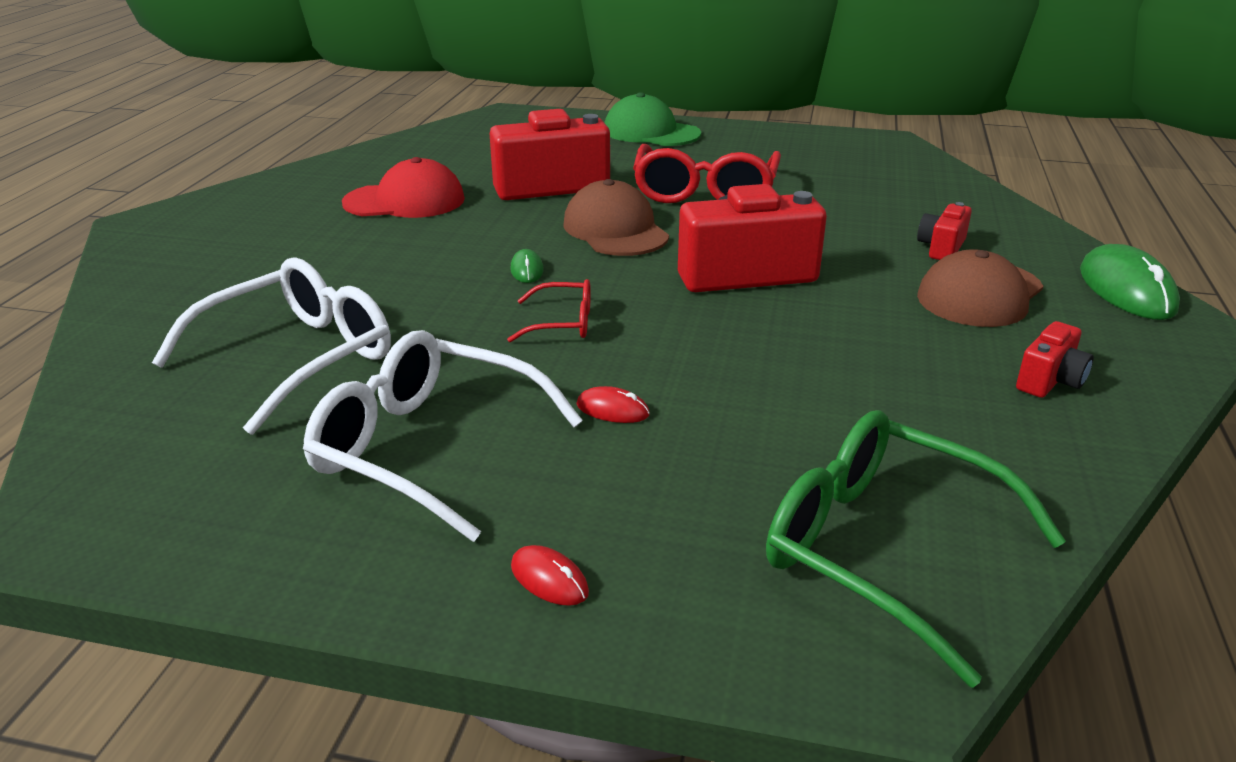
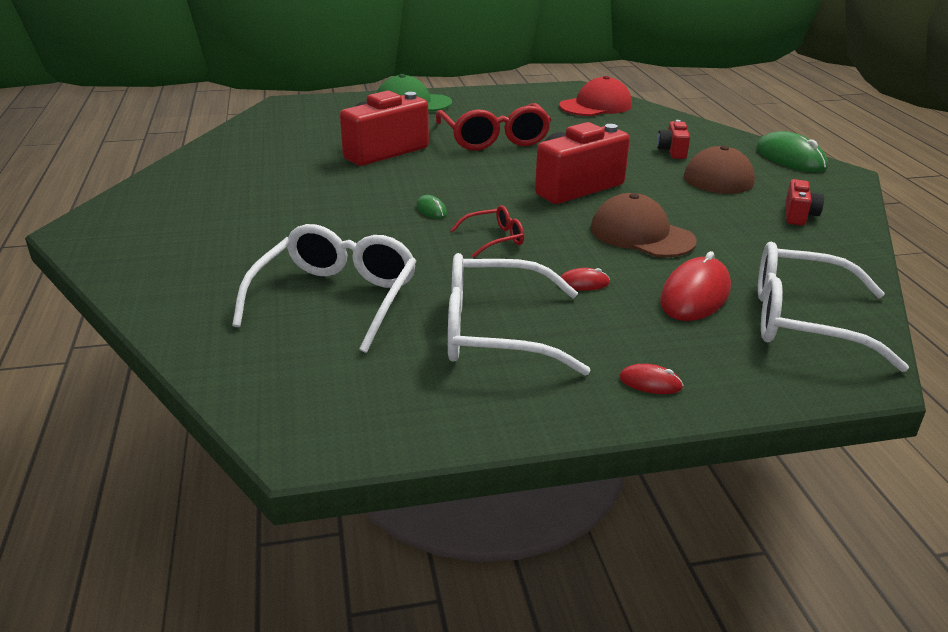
camera: 25 degrees left, 0 degrees up
red cap [342,157,465,218] -> red cap moved to [559,76,632,116]
brown cap [563,179,669,256] -> brown cap moved to [591,193,697,257]
green glasses [766,410,1066,688] -> white glasses [758,242,909,372]
none -> red mouse [660,251,731,321]

